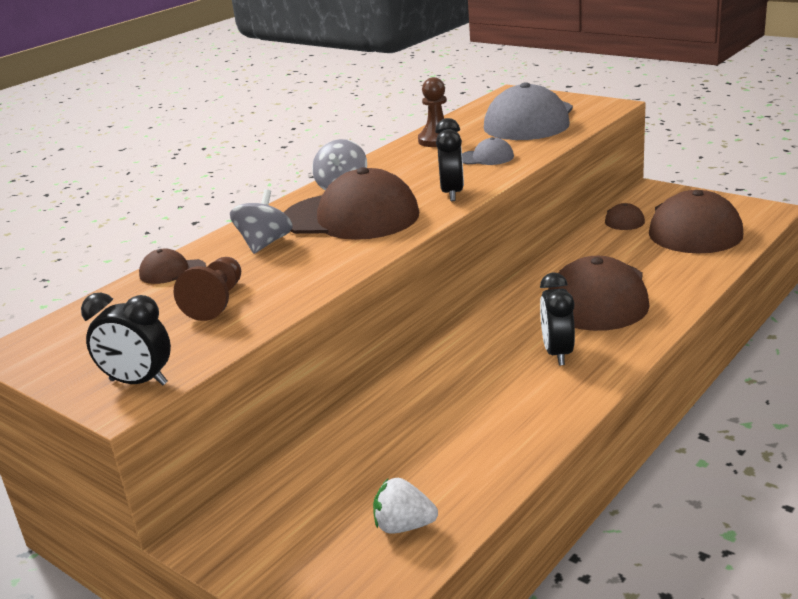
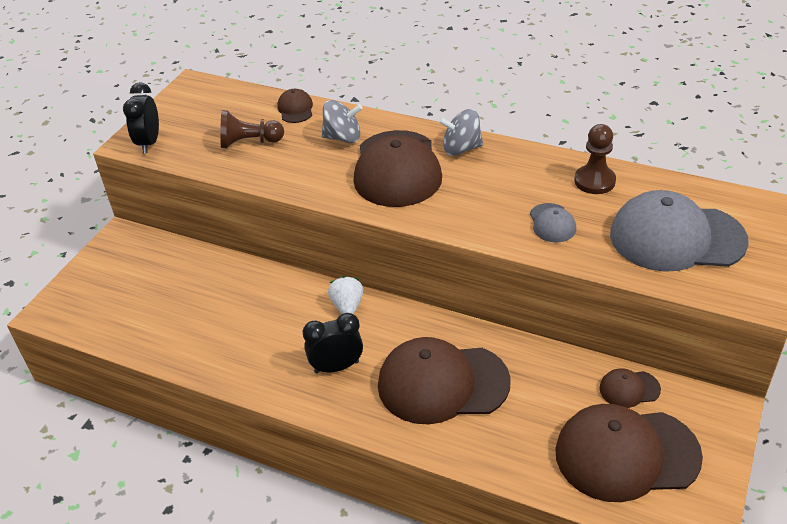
camera: 75 degrees right, 15 degrees up
white strawberry [373,478,438,534] -> white strawberry moved to [328,276,363,314]
black clock [435,118,464,201] -> none

